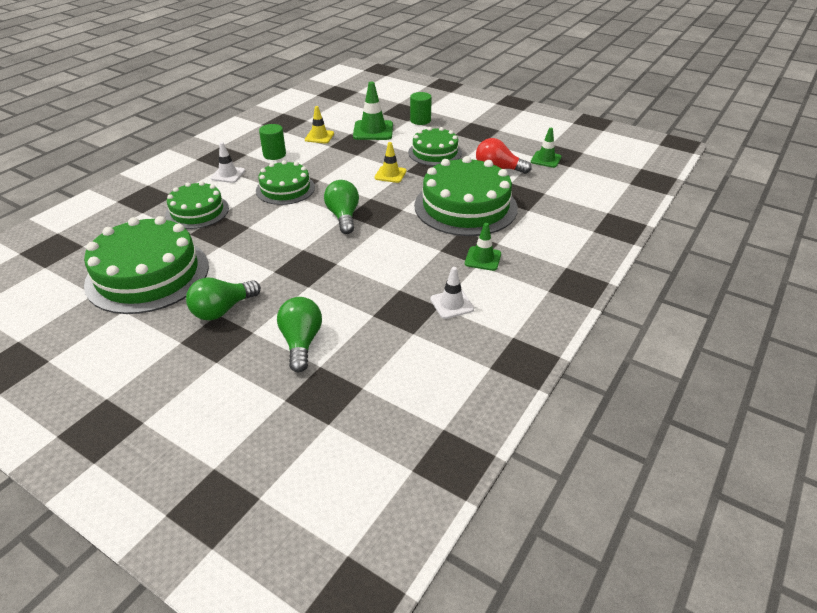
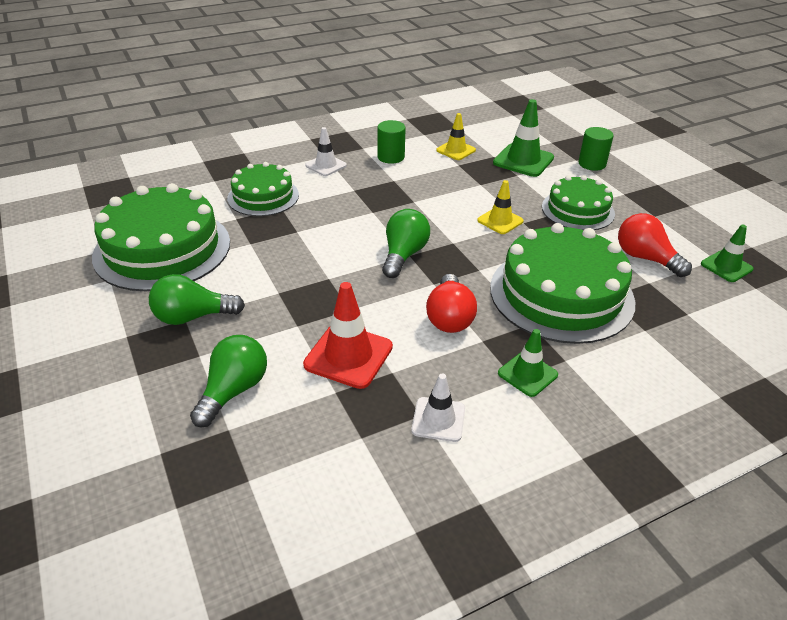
camera: 30 degrees right, 0 degrees up
green cake [256,160,315,205] -> none
none -> red traffic cone [303,282,393,389]
none -> red light bulb [426,274,477,333]

